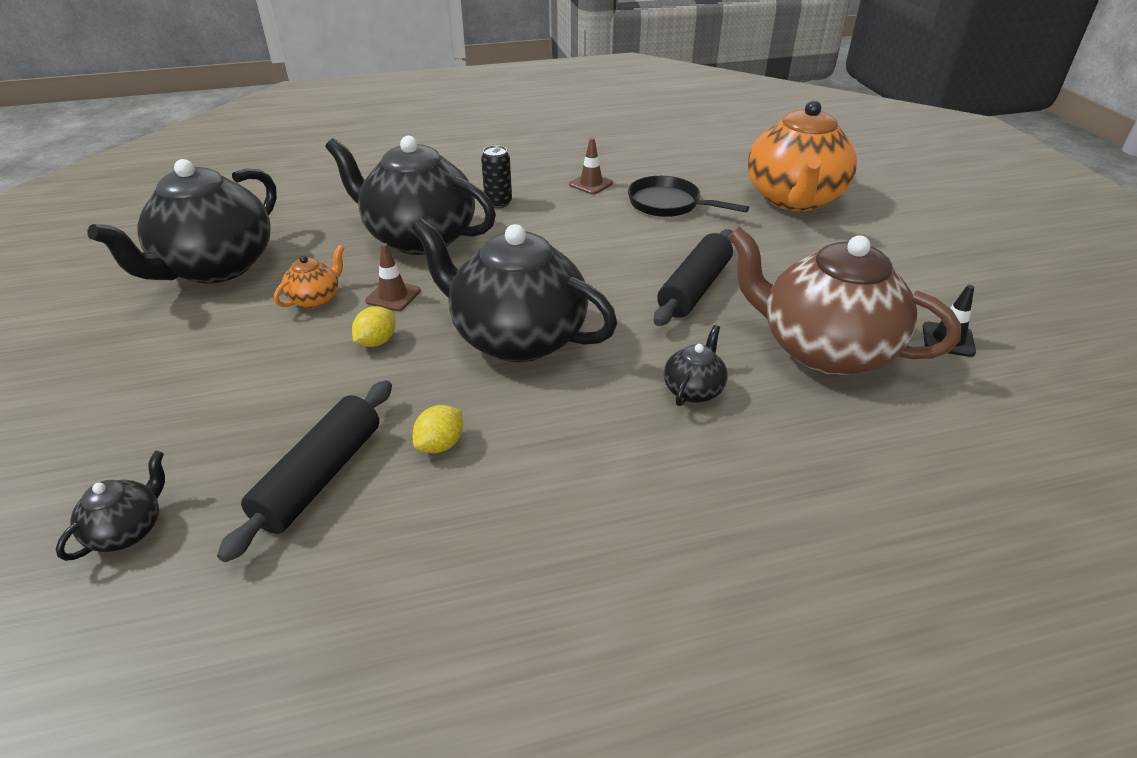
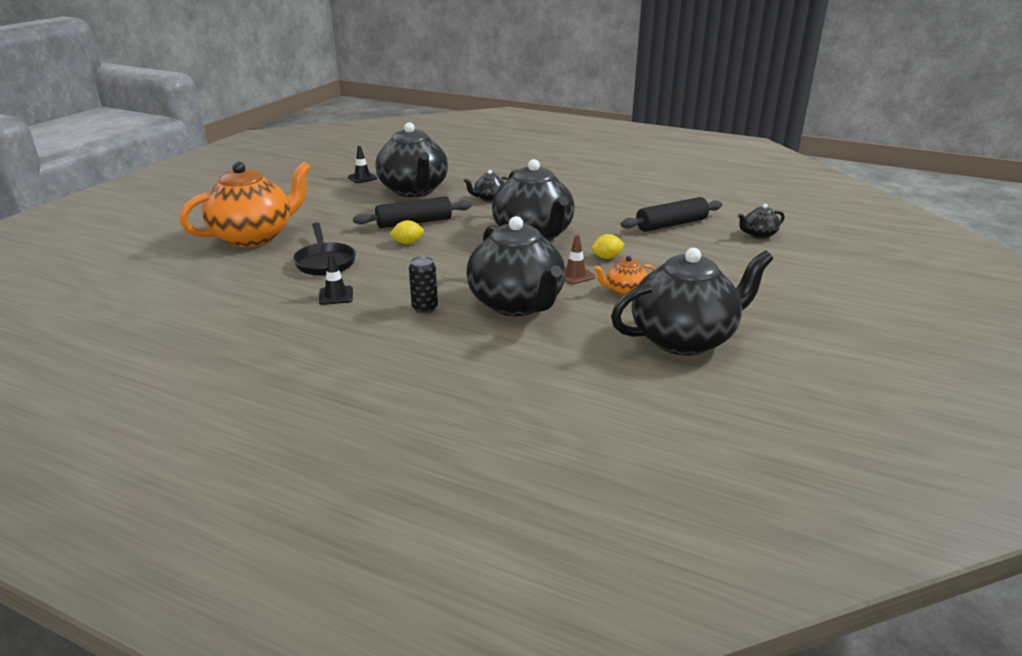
camera: 140 degrees left, 10 degrees down
yellow lemon [413,405,463,453] -> yellow lemon moved to [390,220,424,244]
brown traffic cone [569,138,613,194] -> black traffic cone [319,254,353,305]
brown teapot [728,227,961,376] -> black teapot [376,122,448,197]

